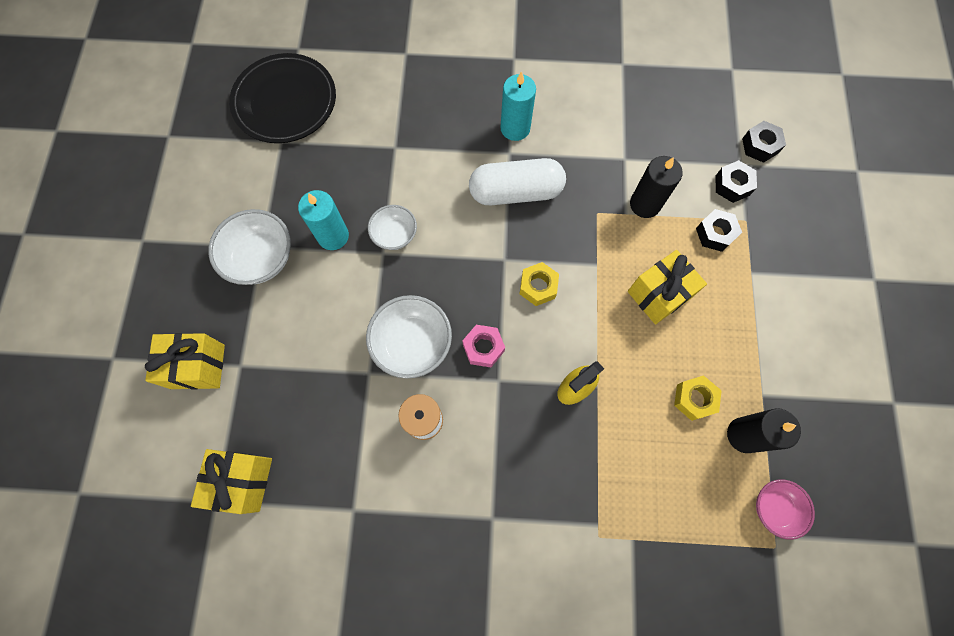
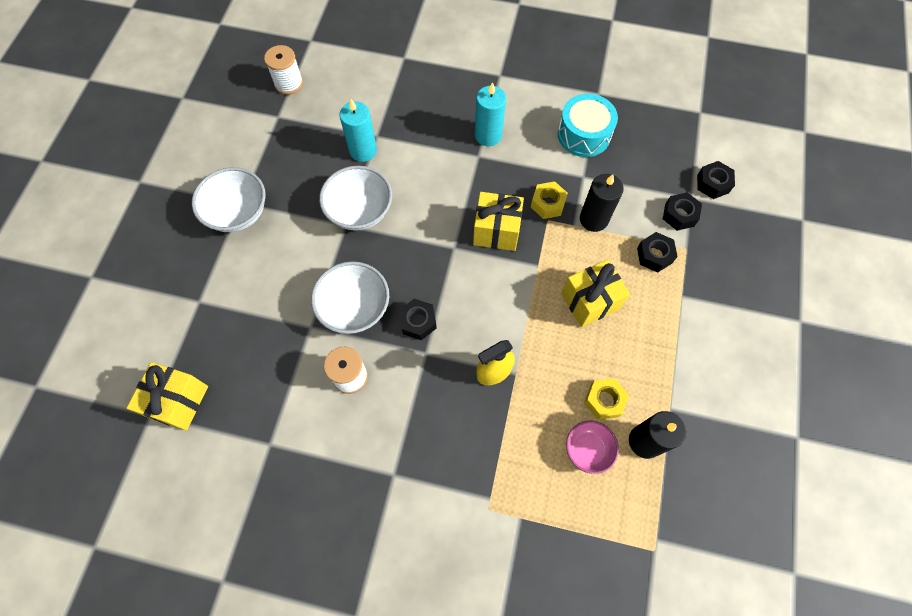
camera: 10 degrees right, 5 degrees down
yellow gift [145,333,225,390] -> yellow gift moved to [473,192,524,251]
black plate [229,53,336,143] -> white spool [264,45,303,95]
turquoise candle [298,190,349,250] -> turquoise candle moved to [339,99,377,162]
white bowl [368,205,417,250] -> white bowl [319,166,392,231], size x1.60
pink nut [462,325,505,367] -> black nut [399,299,437,340]
white capsule [469,158,566,205] -> none
yellow nut [520,262,559,306] -> yellow nut moved to [531,181,568,219]
pink bowl [756,479,815,540] -> pink bowl moved to [566,421,619,474]
none -> turquoise drum [558,94,618,157]

